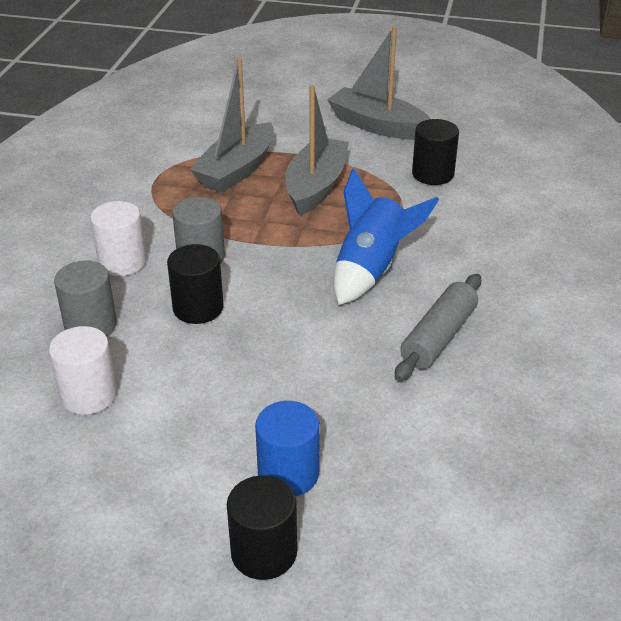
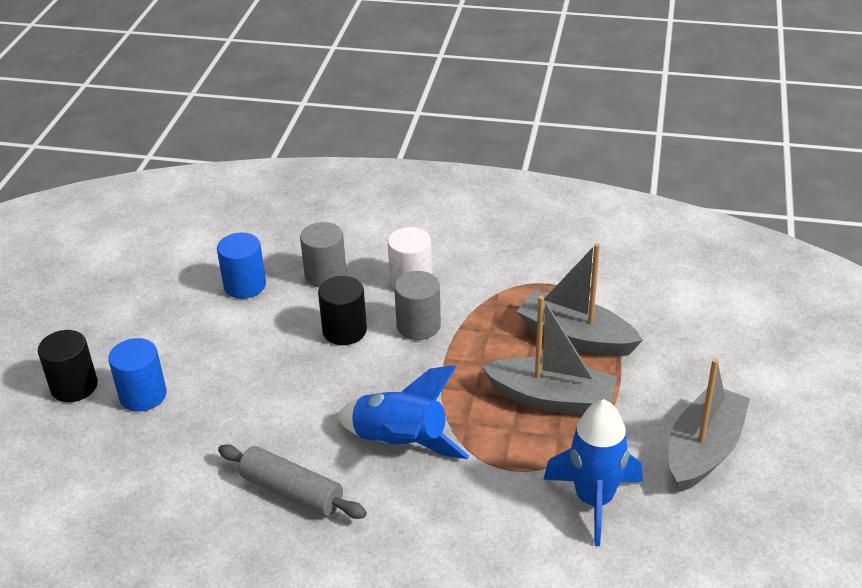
camera: 90 degrees right, 0 degrees up
white cylinder [49,326,117,415] -> blue cylinder [217,233,266,299]
black cylinder [412,119,459,185] -> blue rocket [543,399,643,546]

